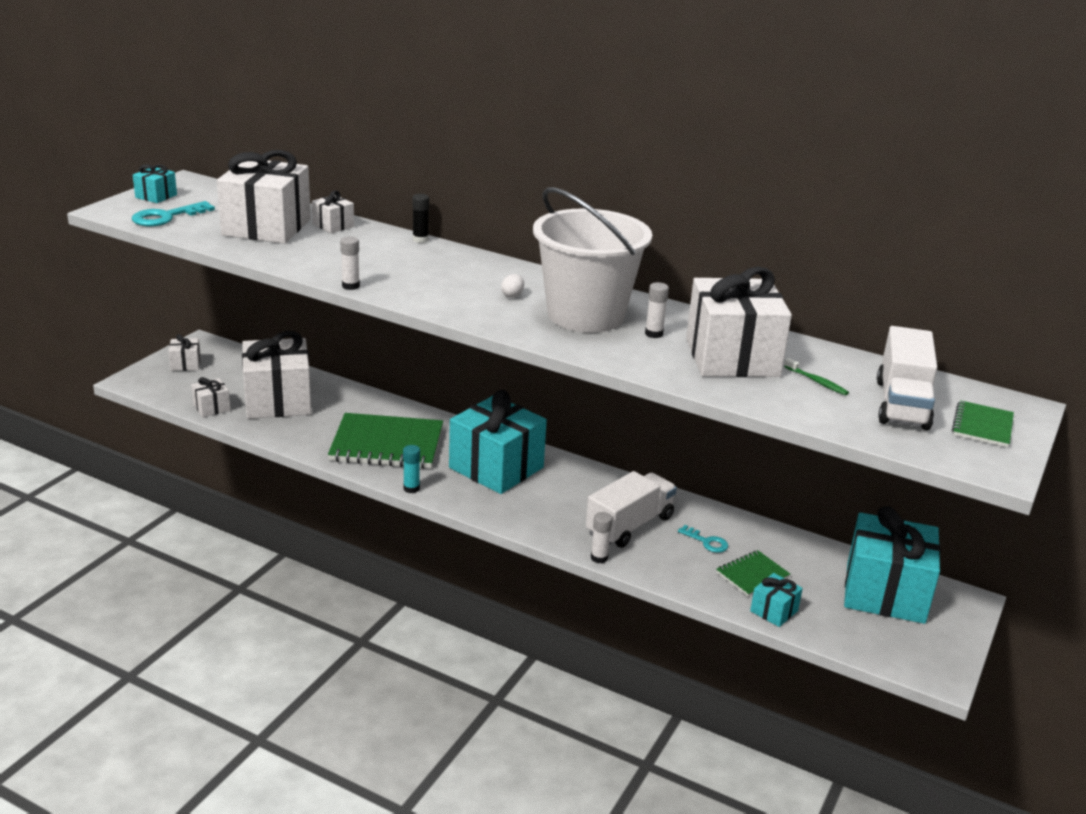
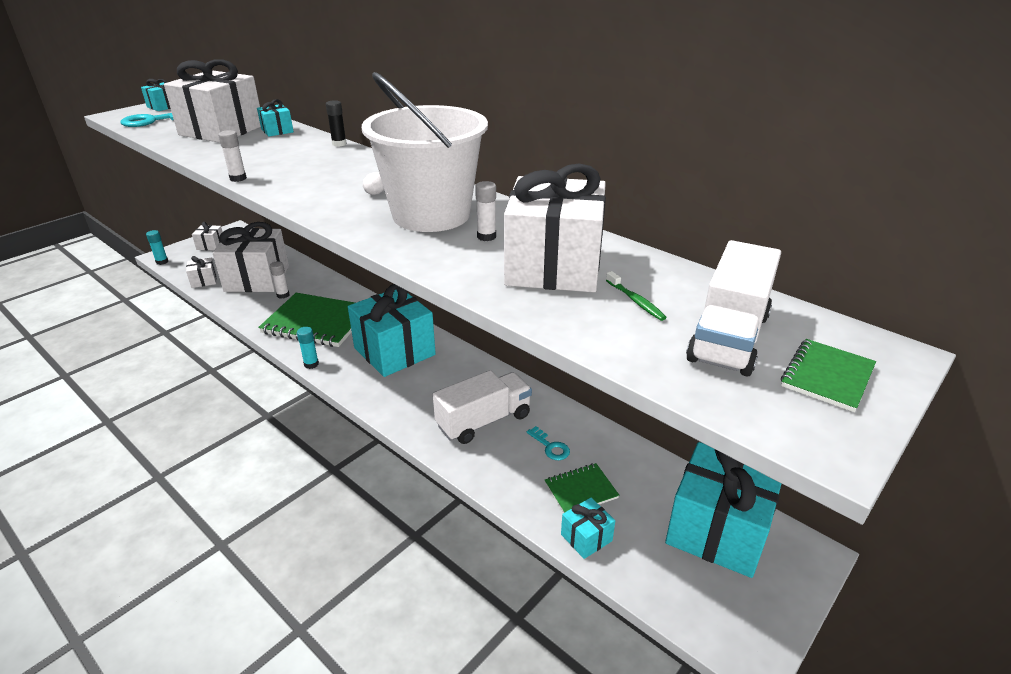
camera: 15 degrees right, 5 degrees up
white gift [312,190,354,233] -> turquoise gift [257,99,294,137]
white glue stick [591,512,612,563] -> white glue stick moved to [270,261,289,299]
none -> turquoise glue stick [146,230,168,265]

